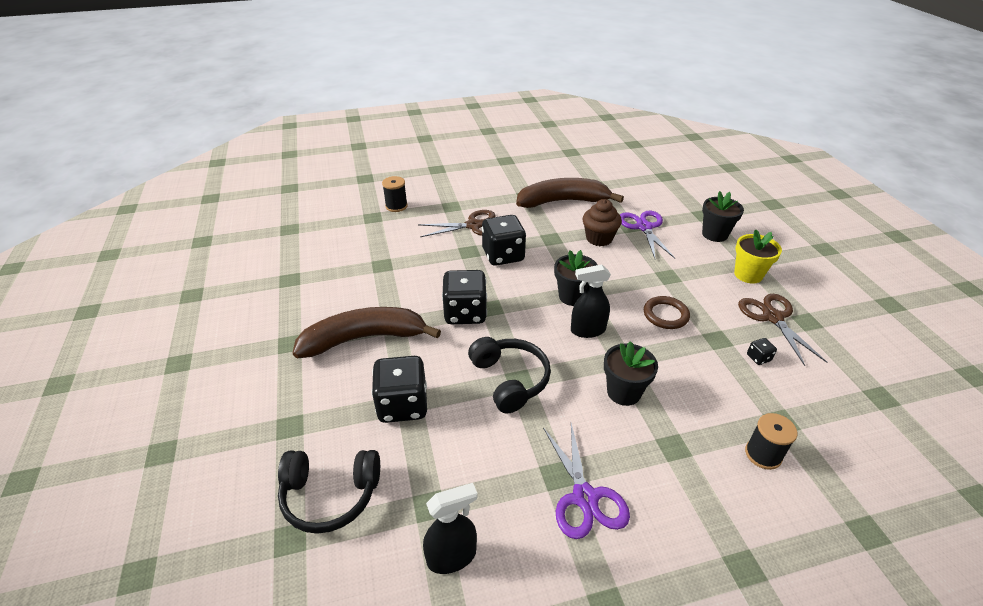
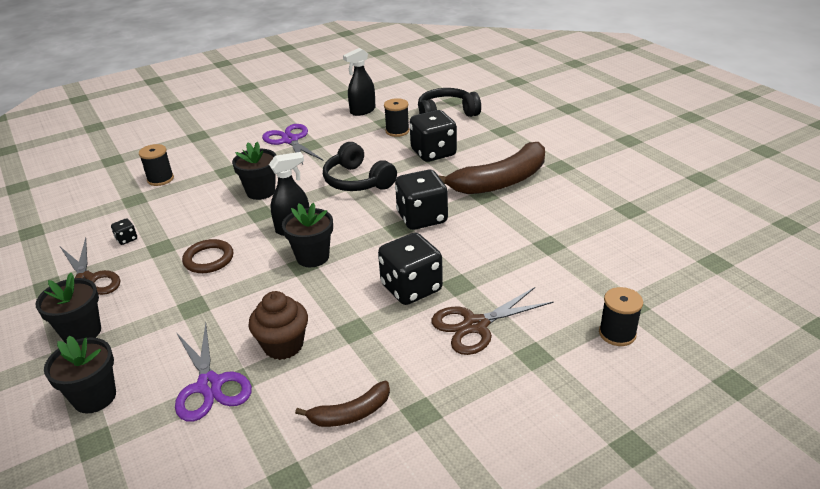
camera: 165 degrees right, 5 degrees down
brown banana [516,178,624,208] -> brown banana [295,381,390,427], size x0.50
yellow flower pot [734,230,782,284] -> black flower pot [36,273,101,344]
none -> black spool [384,98,410,137]

